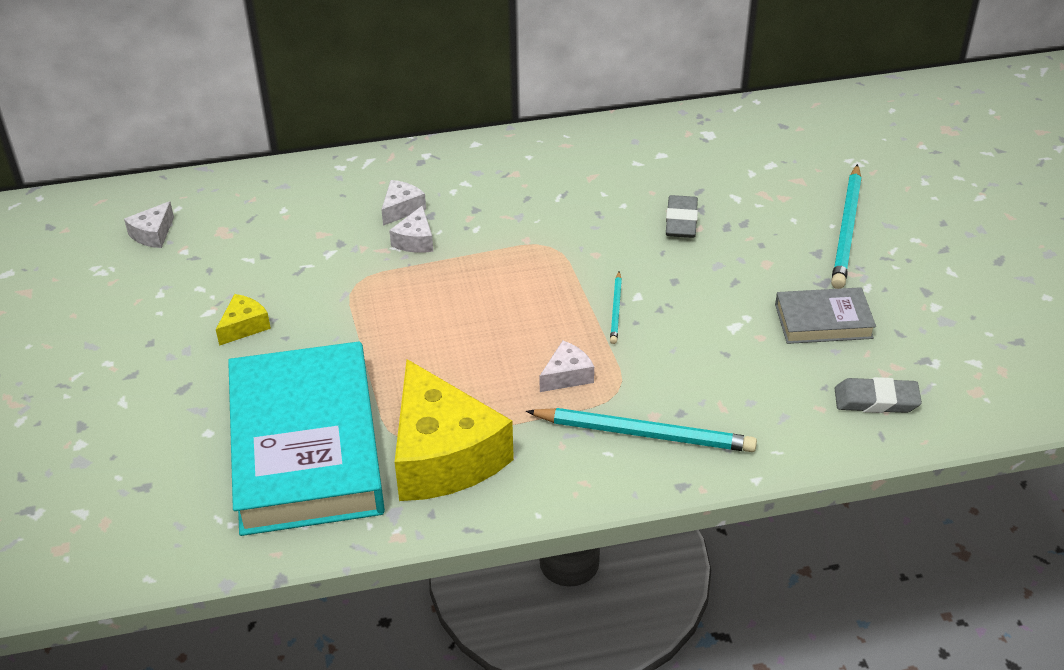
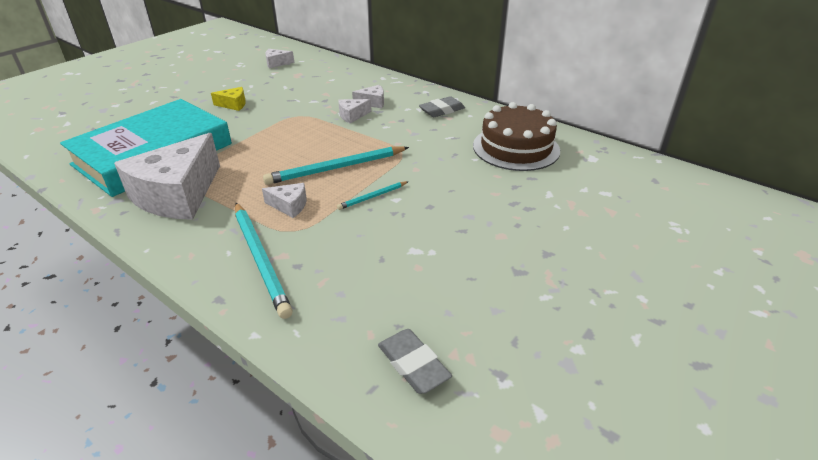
camera: 50 degrees right, 5 degrees down
yellow cheese [395,359,514,501] -> white cheese [114,133,220,220]
grey eraser [666,195,698,238] -> grey eraser moved to [419,96,465,117]
grey book [775,287,876,344] -> none
turquoise pencil [831,164,862,289] -> turquoise pencil moved to [263,146,409,185]
none -> brown cake [473,102,560,171]

